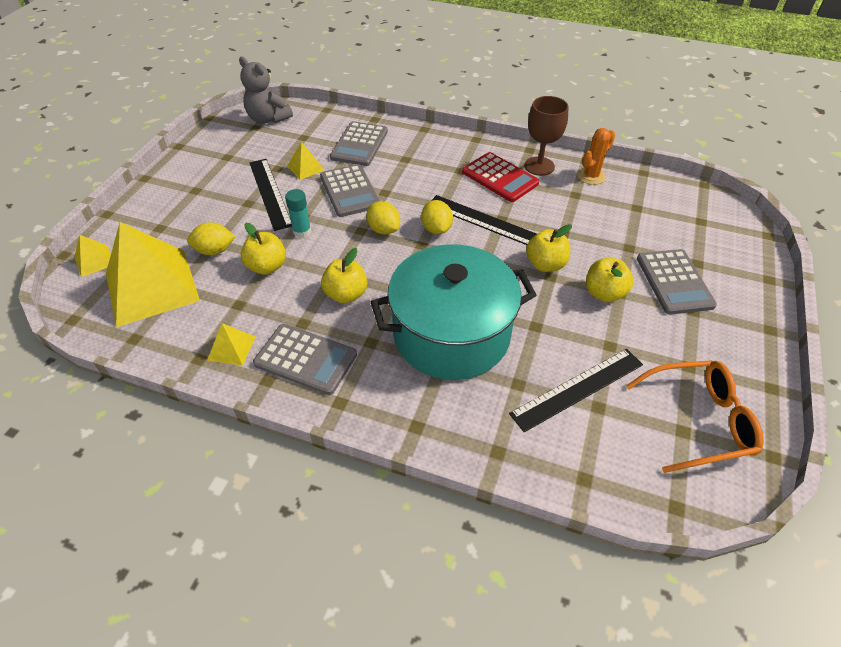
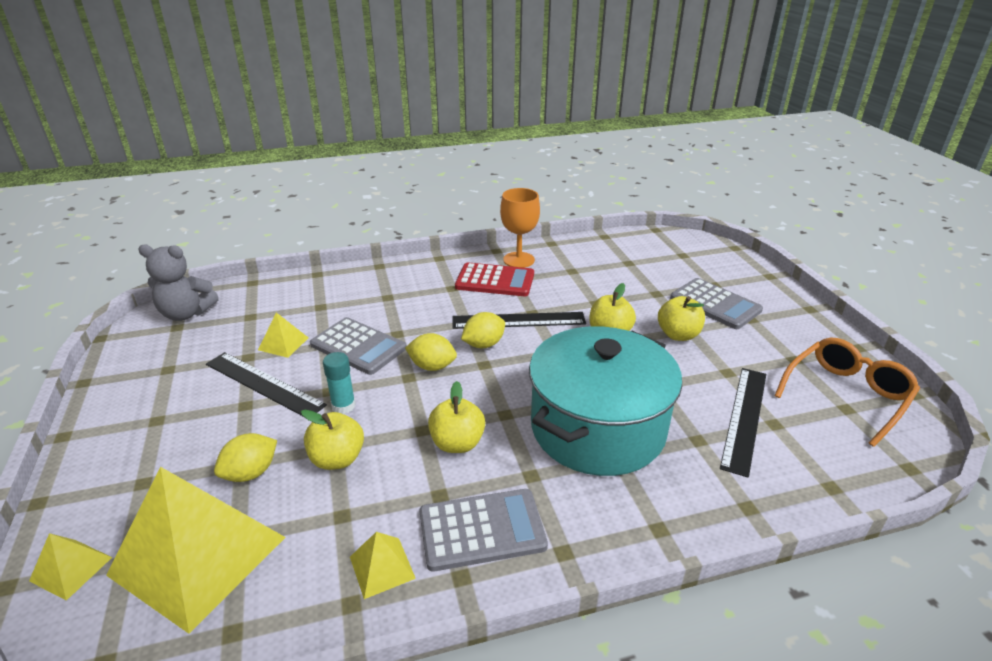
camera: 35 degrees left, 15 degrees down
grey calculator [330,121,388,166] -> none
yellow lemon [421,200,453,234] -> yellow lemon turned 75 degrees counterclockwise [461,312,505,348]
brown goblet [524,96,569,176] -> orange goblet [500,188,540,268]
orange cactus [577,128,615,185] -> none

